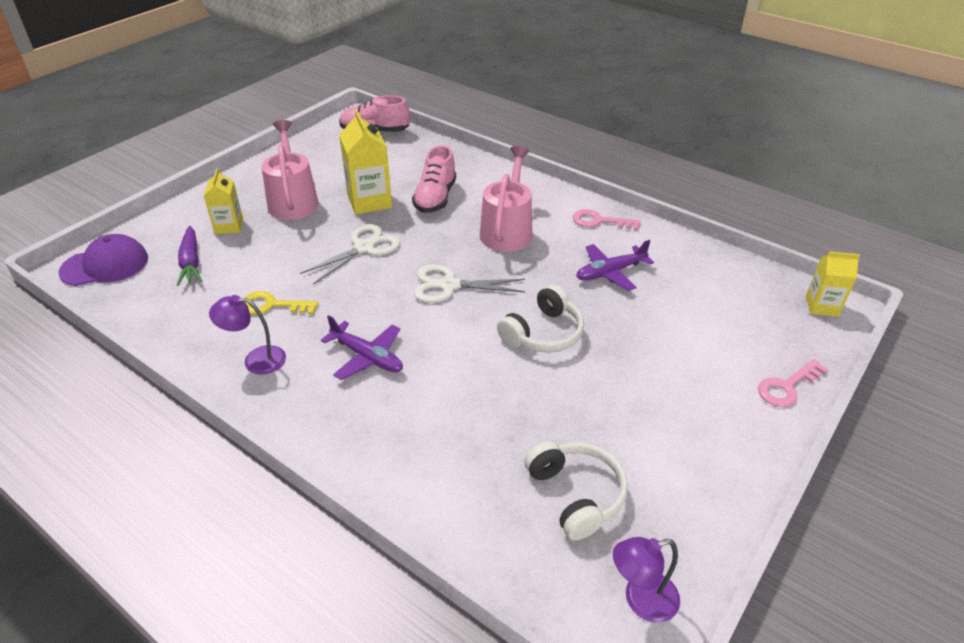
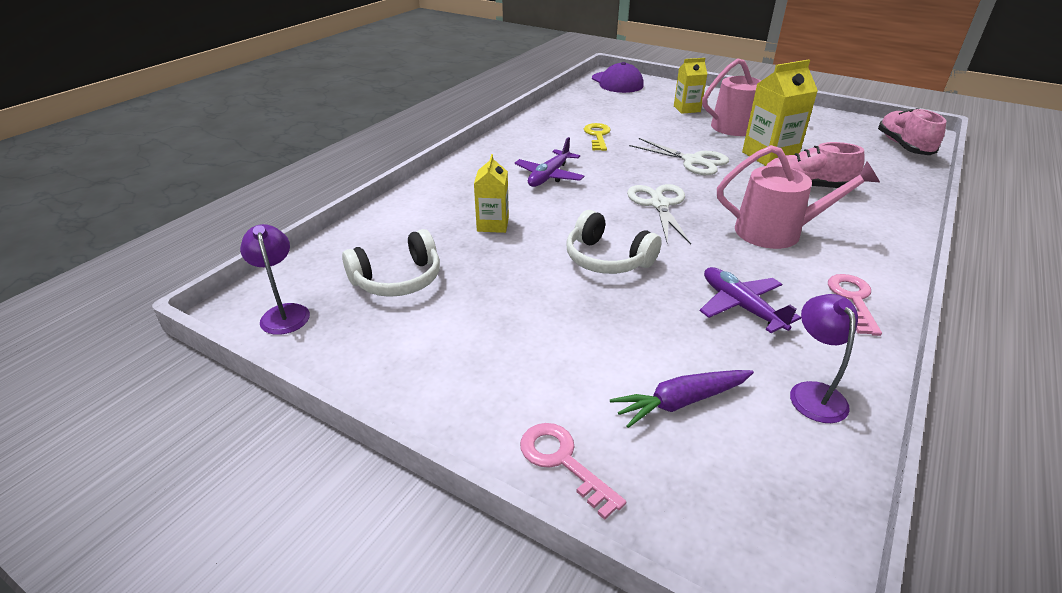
camera: 85 degrees right, 5 degrees down
purple carrot [177,226,202,286] -> purple carrot moved to [610,370,754,428]
purple lamp [209,295,286,375] -> purple lamp moved to [790,294,858,423]
yellow carton [806,251,860,317] -> yellow carton moved to [474,154,509,233]

